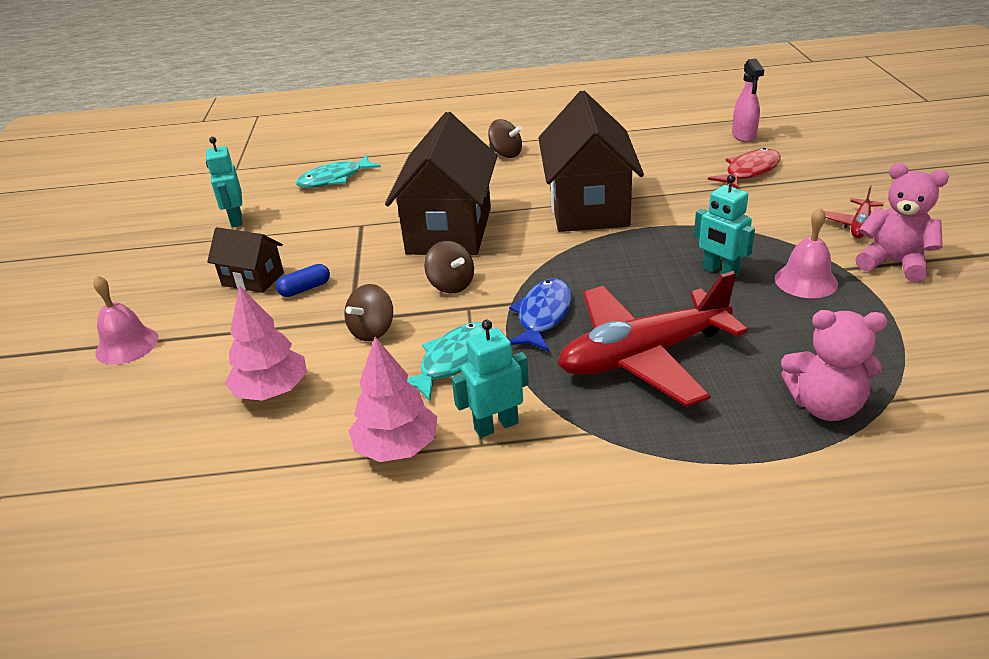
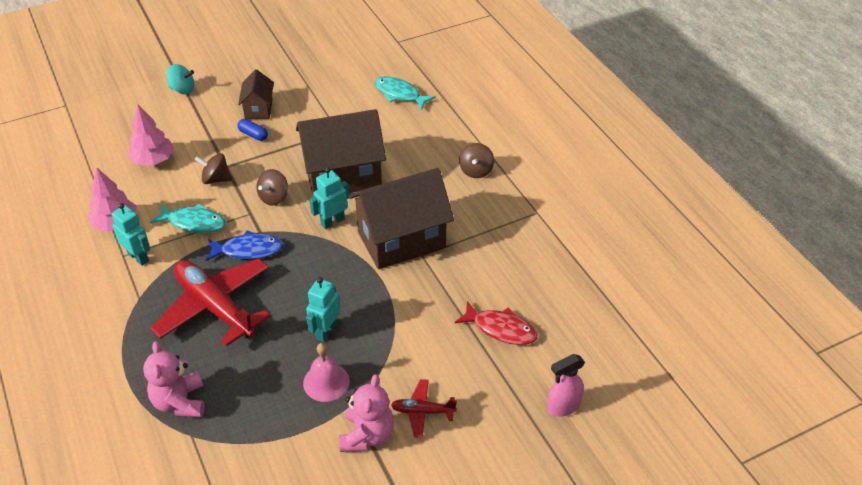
camera: 65 degrees right, 10 degrees up
pink bell [93,275,158,365] -> turquoise spinning top [167,64,194,94]
turquoise robot [206,137,242,228] -> turquoise robot moved to [309,168,349,229]
pink spray bottle [732,59,764,142] -> pink spray bottle moved to [547,354,585,417]

